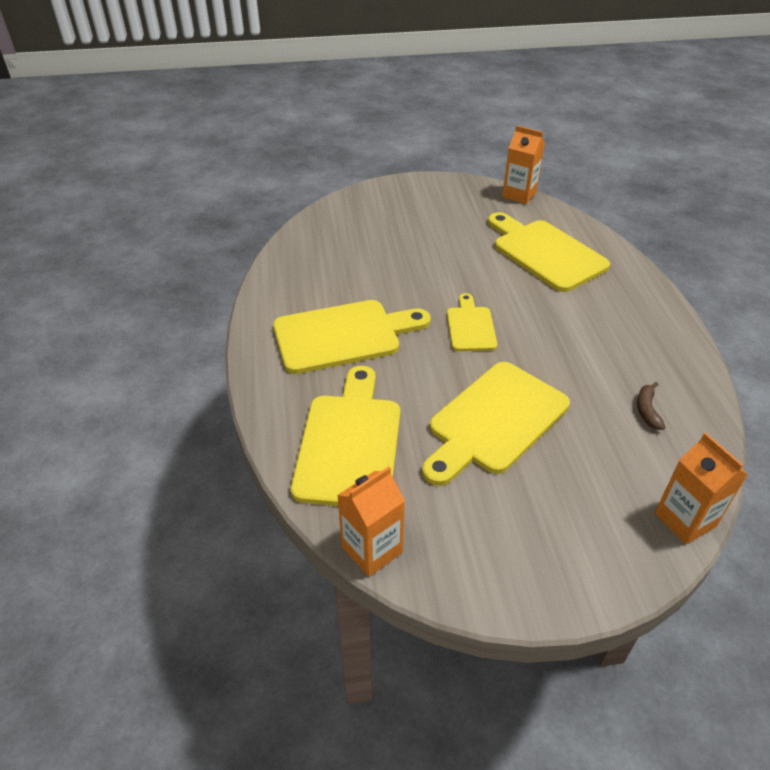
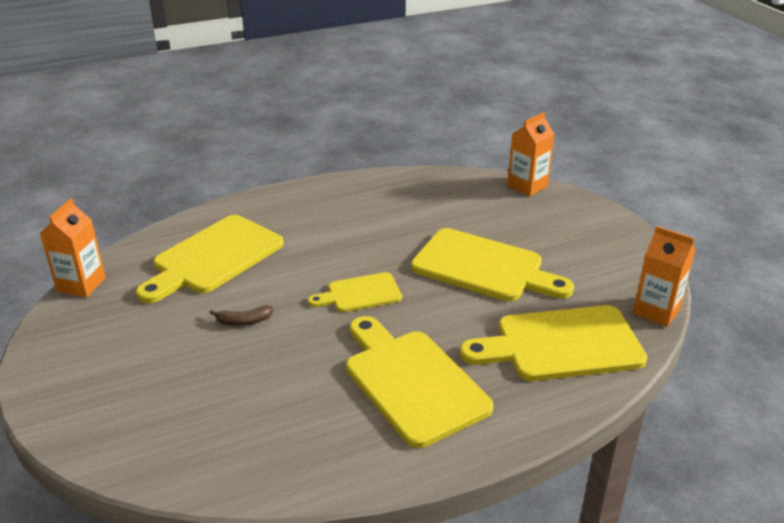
camera: 105 degrees left, 10 degrees down
brown banana [637,382,666,430] -> brown banana moved to [210,305,273,326]

